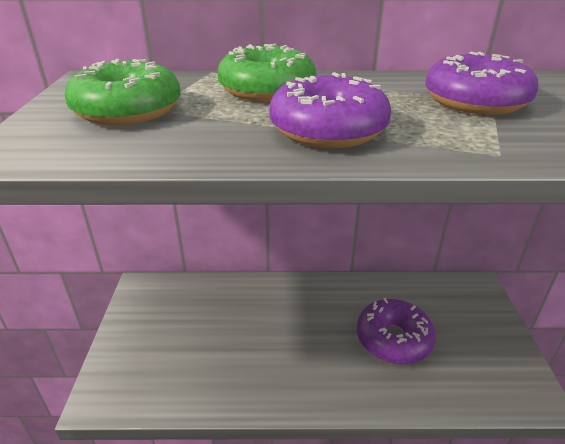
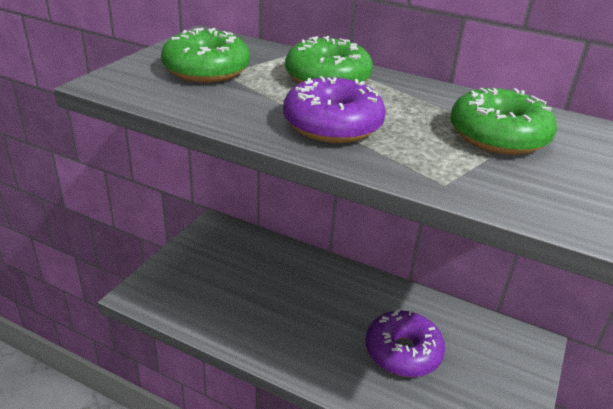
camera: 25 degrees right, 0 degrees up
purple donut [425,52,539,115] -> green donut [450,88,557,155]

